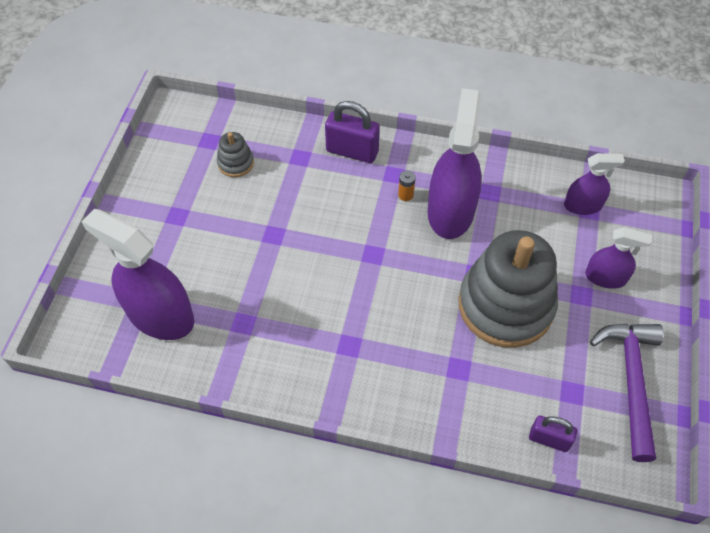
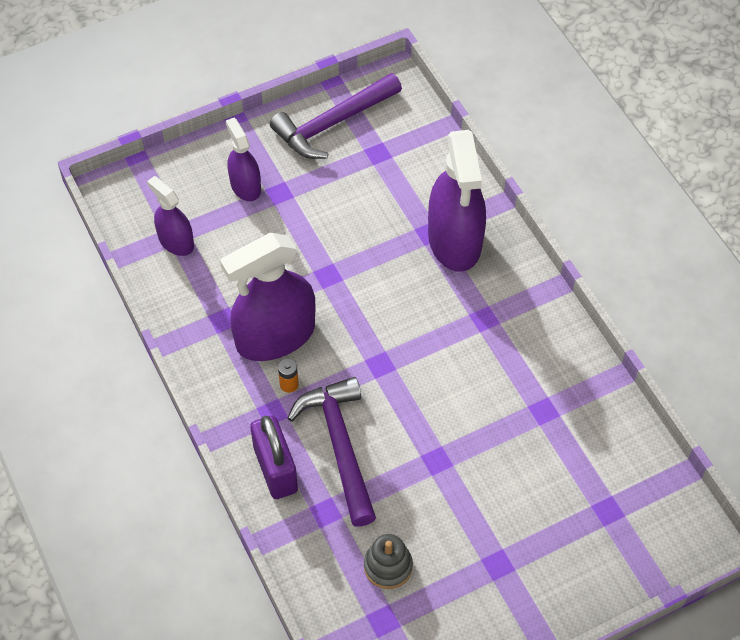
camera: 130 degrees left, 0 degrees up
purple spray bottle [82,209,194,340] -> purple spray bottle moved to [428,130,486,272]
grey stacking toy [458,230,558,348] -> none
purple padlock [529,415,577,452] -> none
none -> purple hammer [287,377,376,527]

